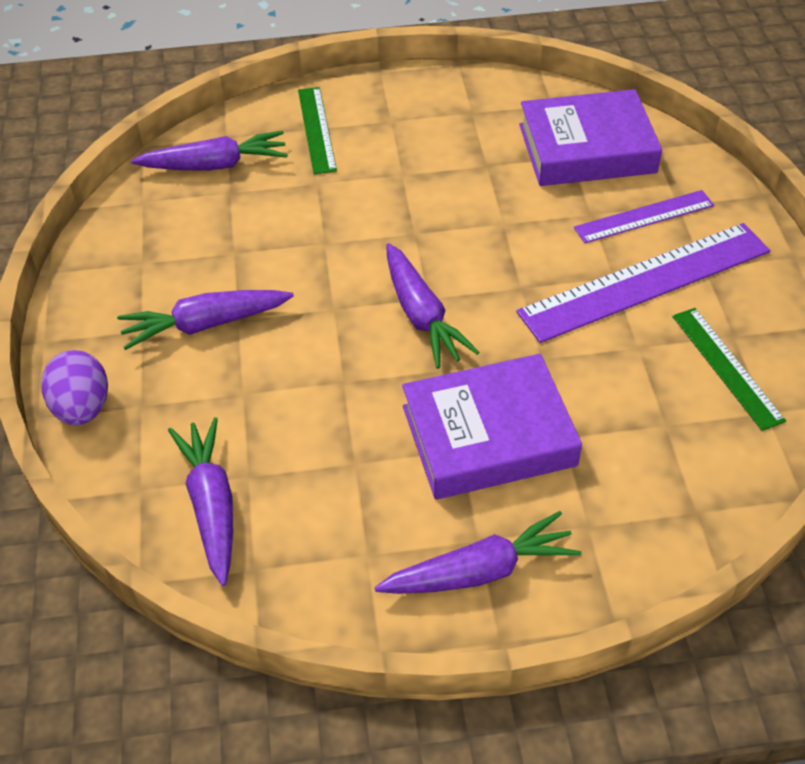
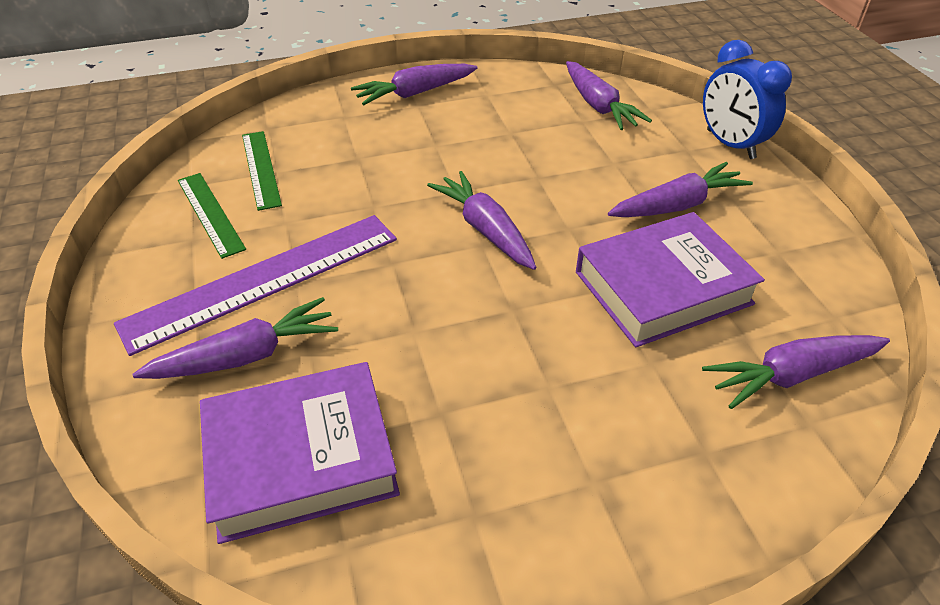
camera: 170 degrees right, 5 degrees down
purple egg [41,350,108,425] -> blue clock [703,40,792,159]
green ruler [298,87,337,174] -> green ruler moved to [242,131,282,211]
purple book [402,354,582,499] -> purple book moved to [576,212,765,347]
purple ruler [574,190,714,243] -> purple carrot [132,297,338,379]

